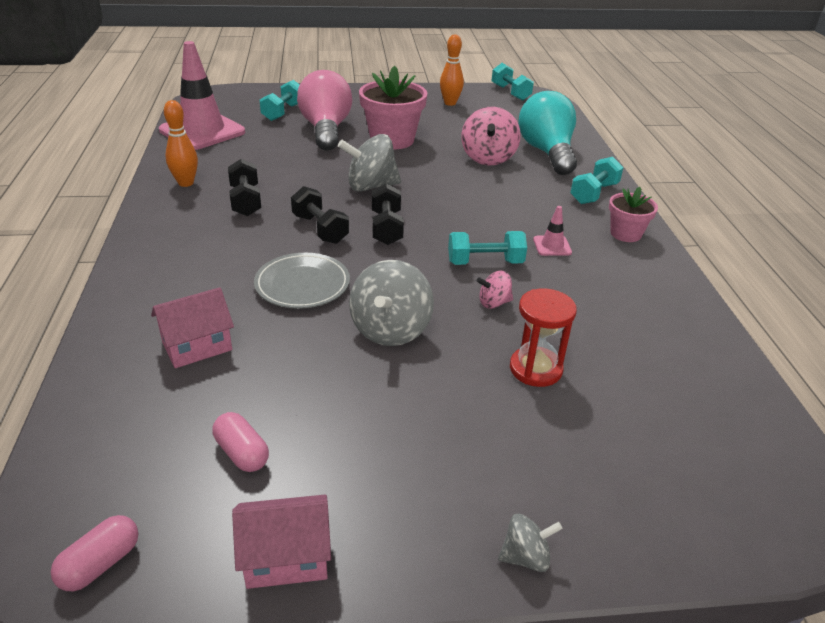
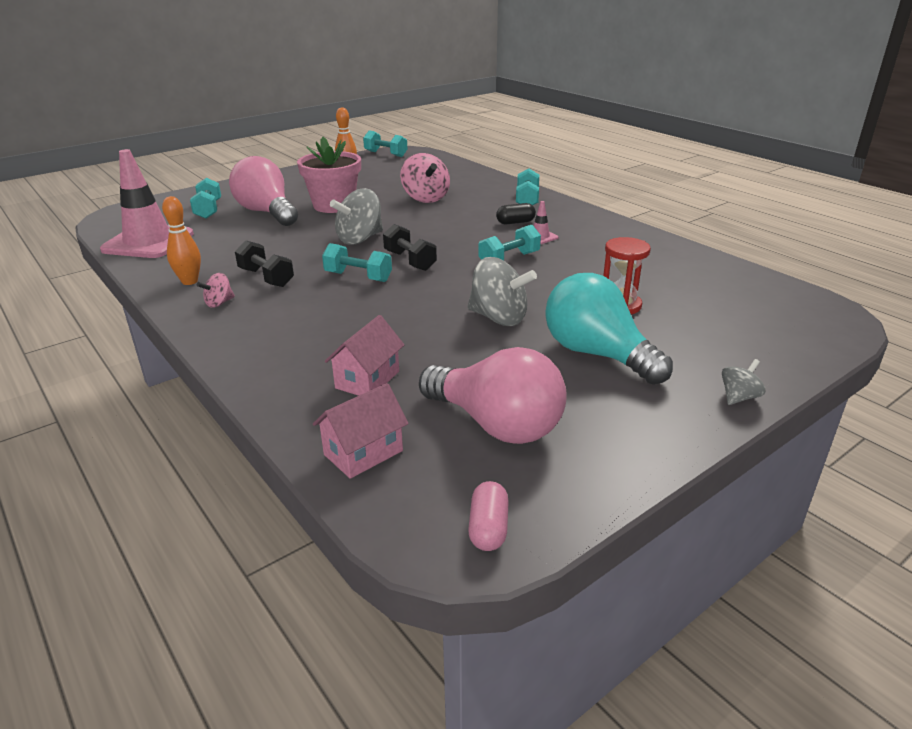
camera: 30 degrees left, 5 degrees down
pink capsule [213,412,269,472] -> pink light bulb [419,347,567,444]
pink house [232,495,331,589] -> pink house moved to [313,383,409,479]
grey plate [254,253,350,309] -> none
black dumbbell [291,186,349,244] -> turquoise dumbbell [322,243,392,282]
grey spinning top [349,260,434,346] -> grey spinning top turned 45 degrees counterclockwise [467,257,537,326]
pink spinning top [477,271,513,309] -> pink spinning top moved to [197,273,235,308]
turquoise light bulb [518,91,577,175] -> turquoise light bulb moved to [545,273,673,385]
pink flower pot [609,187,658,242] -> none
none -> black capsule [496,203,536,224]

